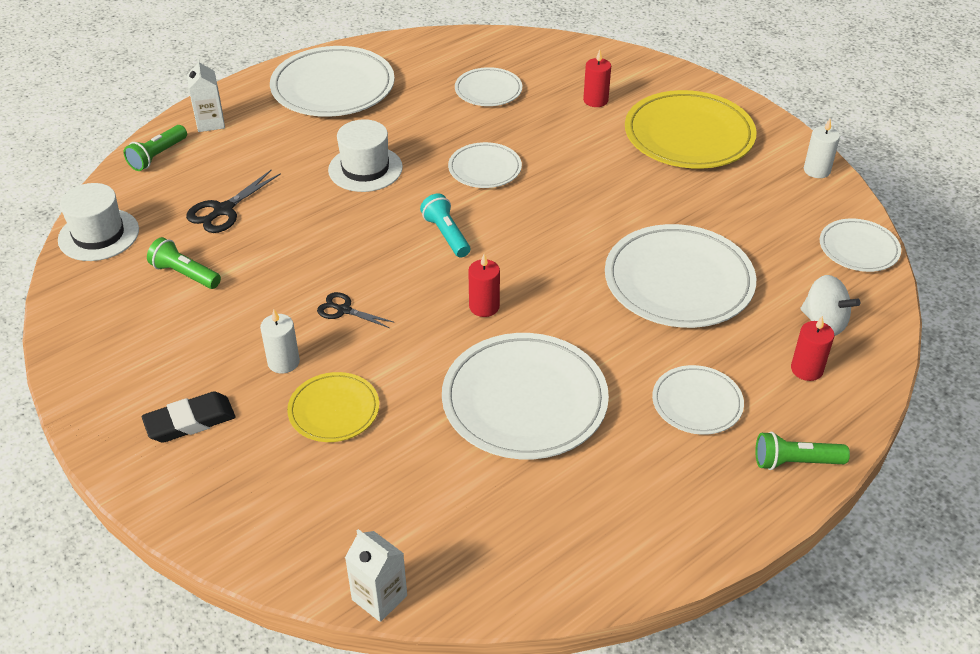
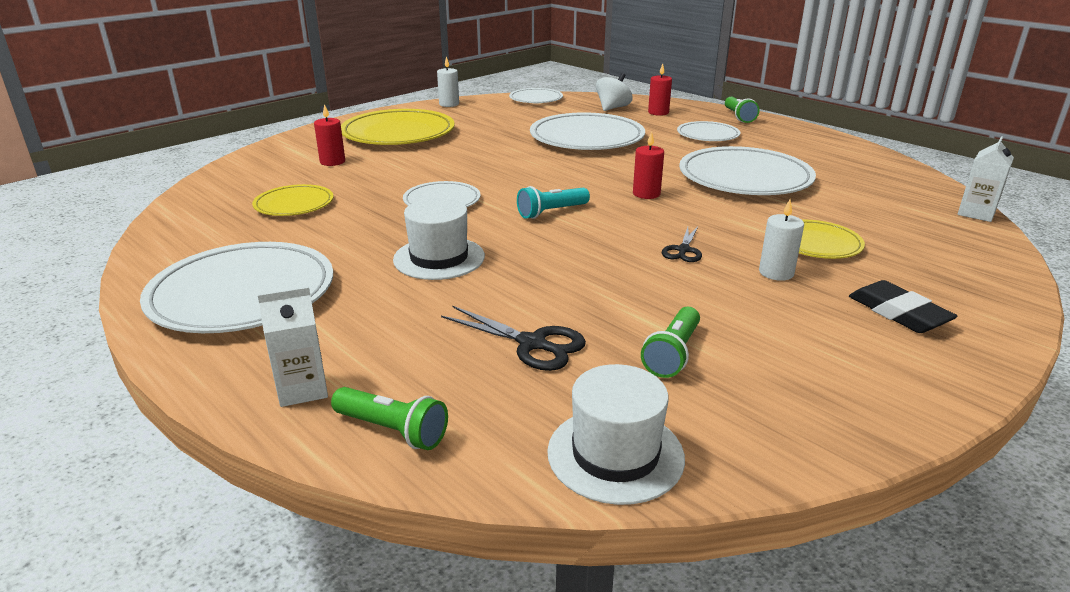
camera: 95 degrees left, 15 degrees down
white plate [455,67,522,106] -> yellow plate [252,184,334,216]

